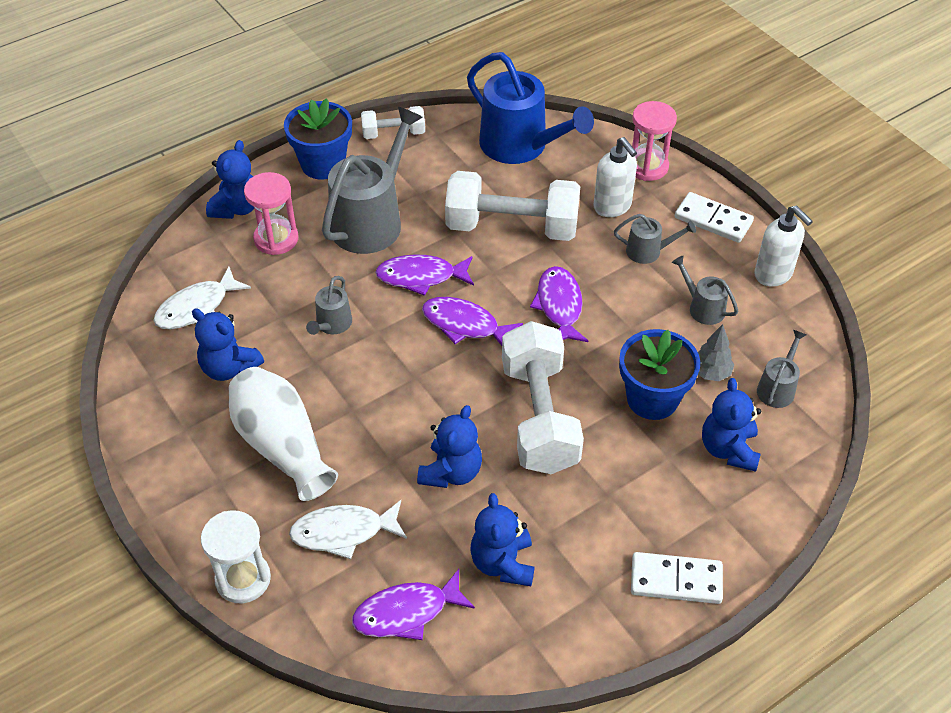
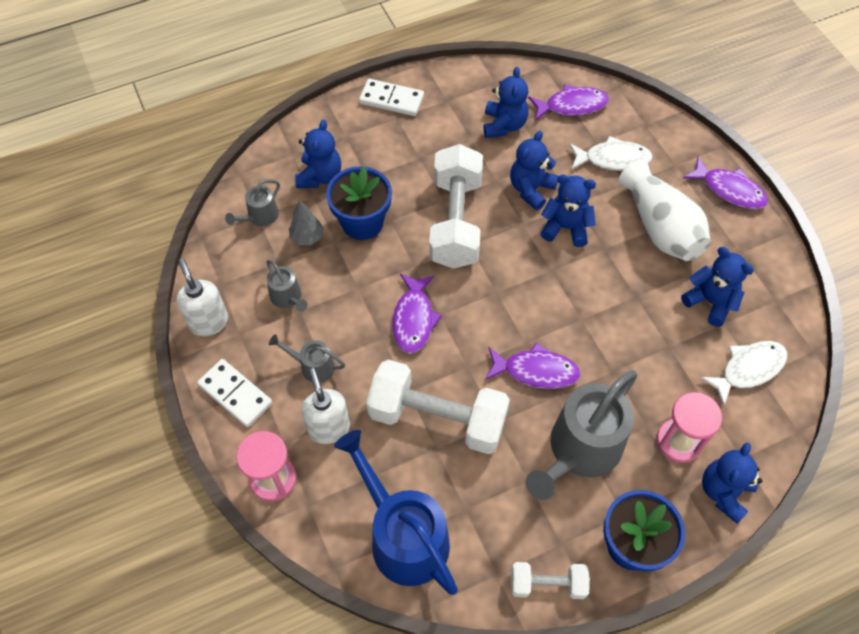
camera: 170 degrees left, 10 degrees up
white hourglass [201,510,271,603] -> none
grey watering can [306,276,352,335] -> none
purple fish [422,297,523,346] -> purple fish moved to [683,157,768,209]
none -> blue teddy bear [541,175,596,247]

